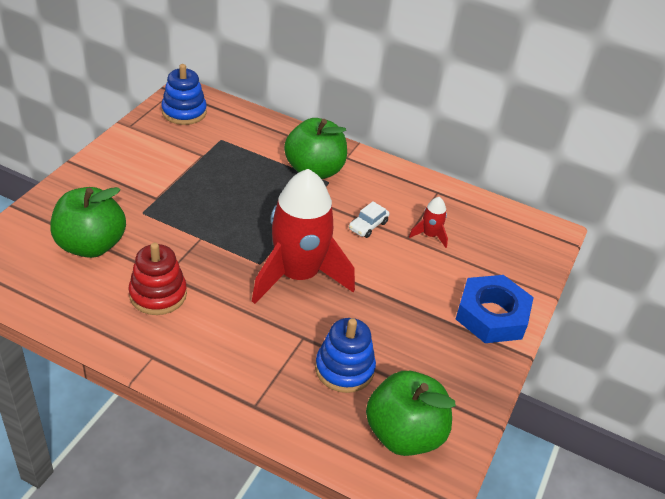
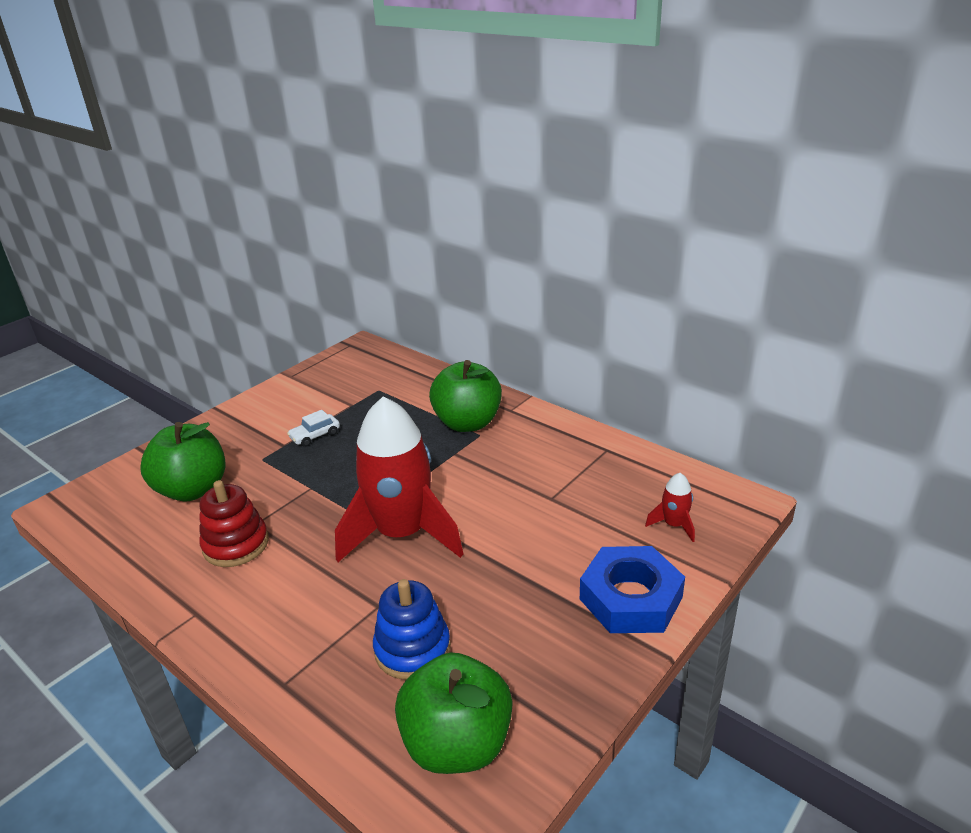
camera: 20 degrees right, 10 degrees down
blue stacking toy [161,64,207,125] -> none
white car [349,201,389,238] -> white car moved to [287,410,340,447]
red rocket [409,197,448,248] -> red rocket moved to [645,473,695,542]

